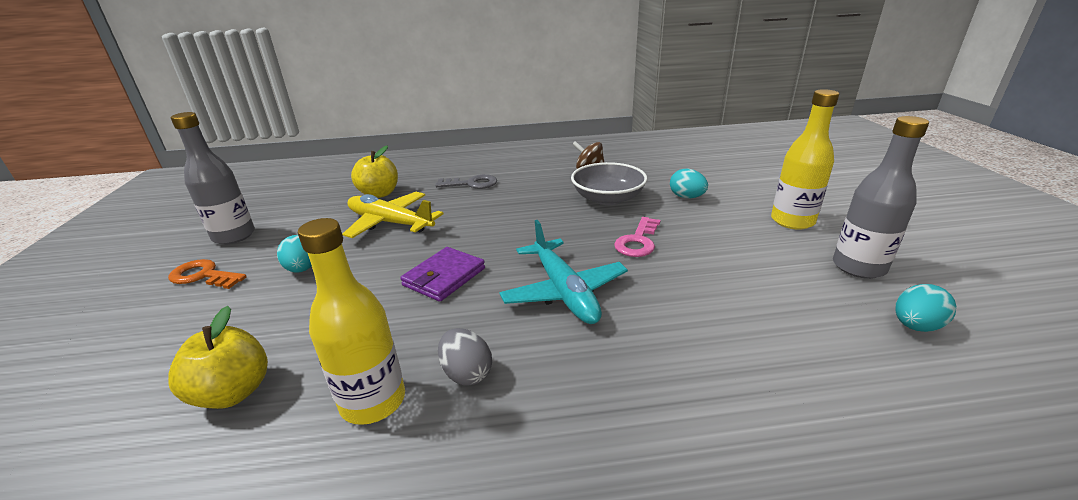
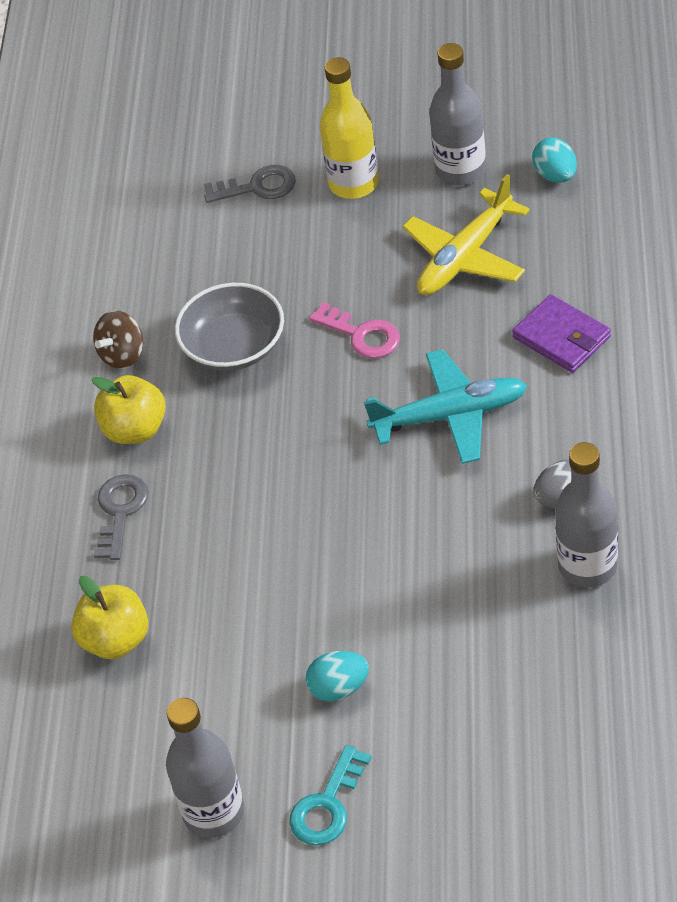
camera: 75 degrees left, 20 degrees up
orange key [168,259,247,289] -> turquoise key [289,745,372,845]
yellow apple [168,306,268,409] -> yellow apple moved to [92,375,166,444]
yellow bottle [298,218,405,425] -> grey bottle [555,442,618,588]
yellow plane [342,192,444,238] -> yellow plane moved to [402,174,529,295]
purple wallet [400,247,485,302] -> purple wallet moved to [512,294,611,373]
turquoise egg [670,168,708,198] -> none
none -> grey key [204,165,296,203]

